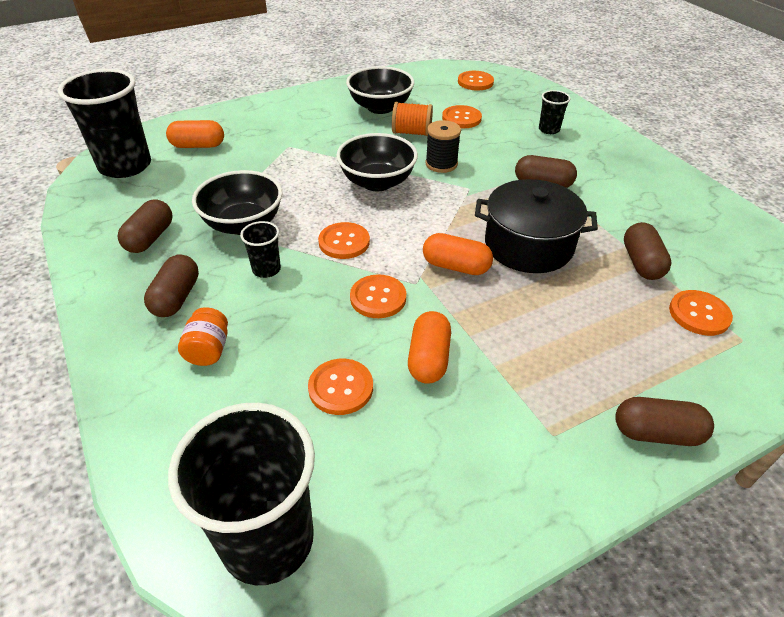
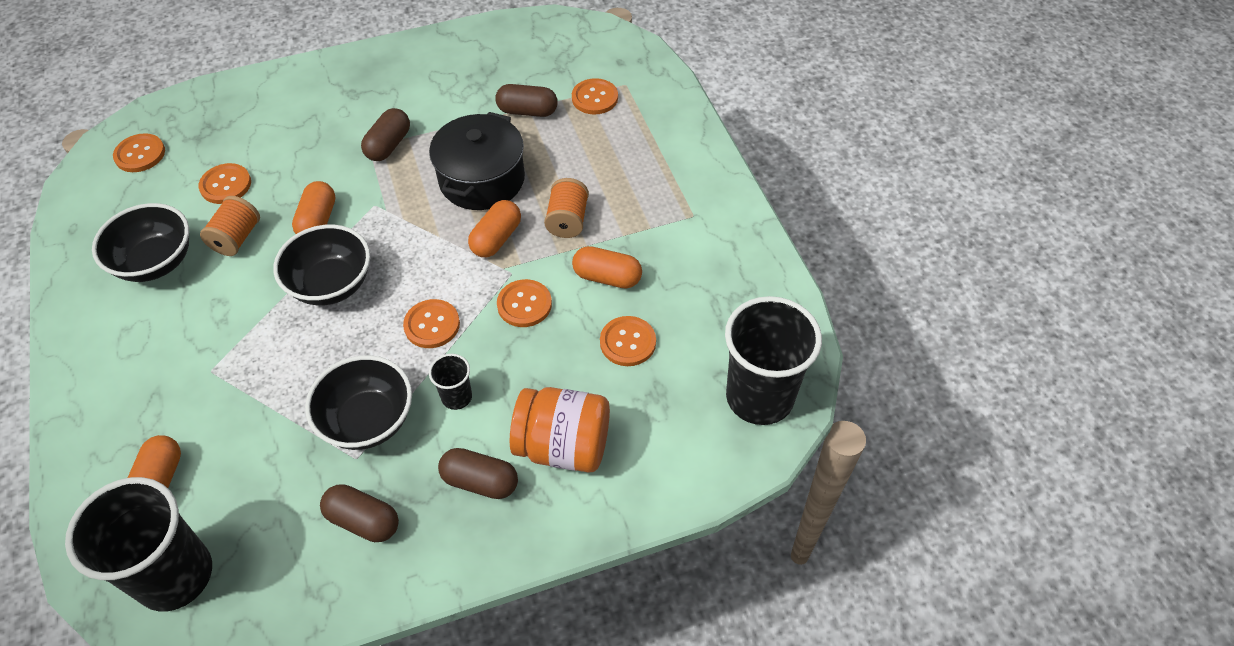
camera: 80 degrees left, 10 degrees up
orange jar [178,307,228,366] -> orange jar [510,387,610,472], size x1.88
black spool [425,120,461,173] -> orange capsule [292,181,335,234]
black cup [539,90,571,134] -> none
brown capsule [615,397,714,446] -> none
none -> orange spool [544,178,589,238]

